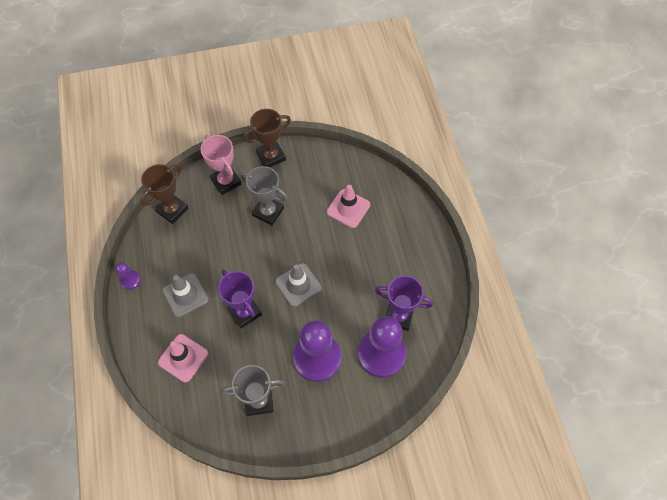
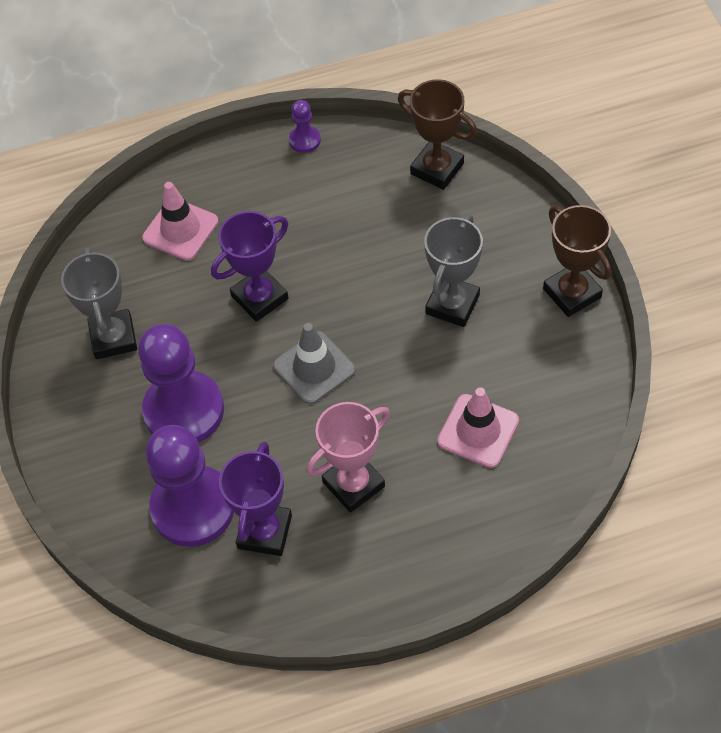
camera: 90 degrees right, 5 degrees down
grey traffic cone [162,273,209,317] -> none
pink trophy [201,135,241,195] -> pink trophy moved to [306,402,390,513]

